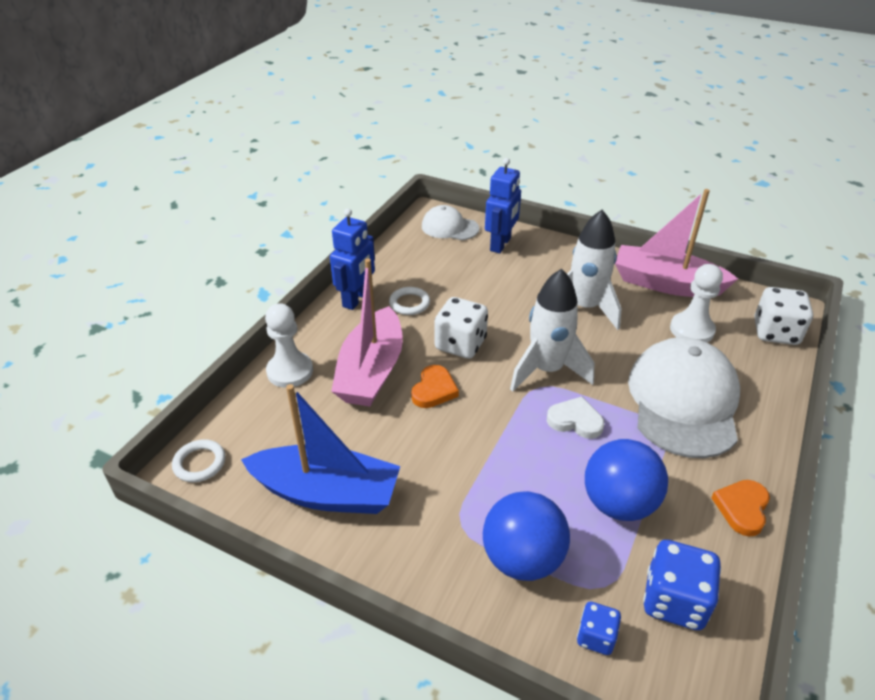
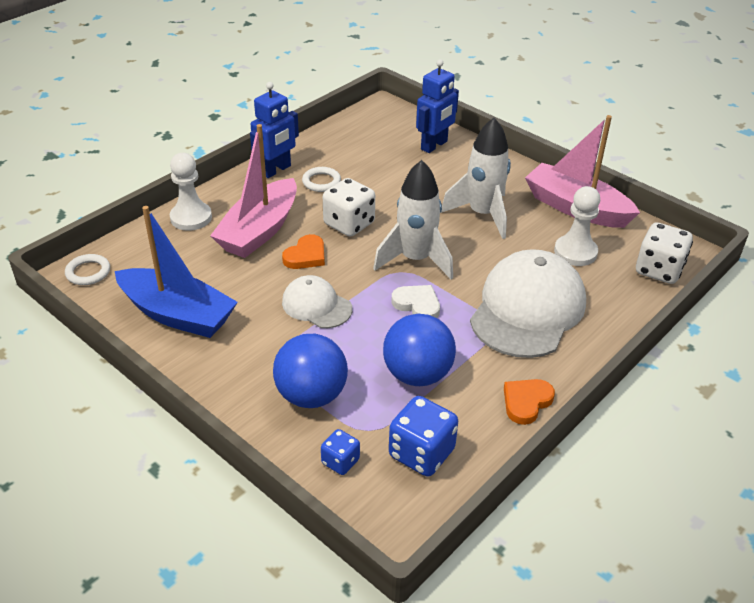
camera: 15 degrees right, 0 degrees up
white cap [422,205,479,240] -> white cap moved to [282,275,352,328]

